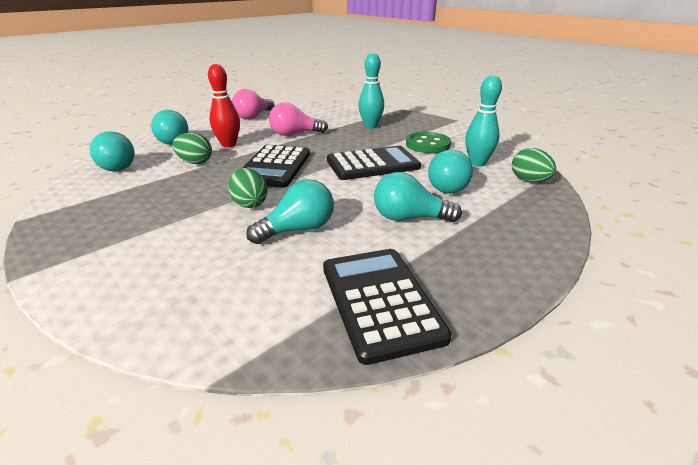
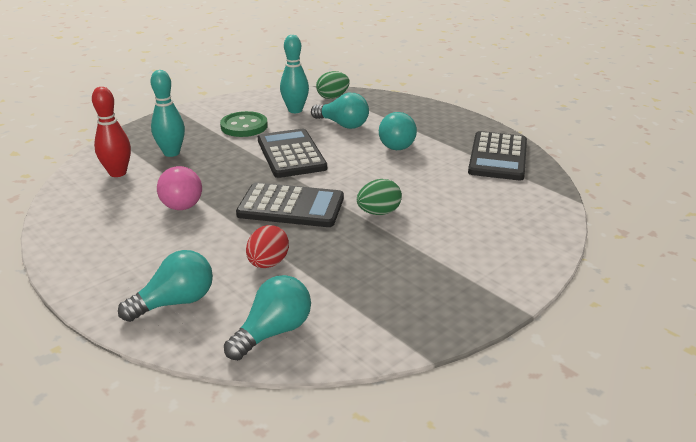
camera: 90 degrees left, 0 degrees up
green egg [172,133,212,164] -> red egg [246,225,289,268]
red bowling pin [208,64,240,148] -> red bowling pin moved to [92,87,131,177]
pink light bulb [232,89,275,119] -> none
turquoise light bulb [246,179,334,244] -> none
black calculator [323,249,452,365] -> black calculator turned 60 degrees counterclockwise [468,131,527,180]

